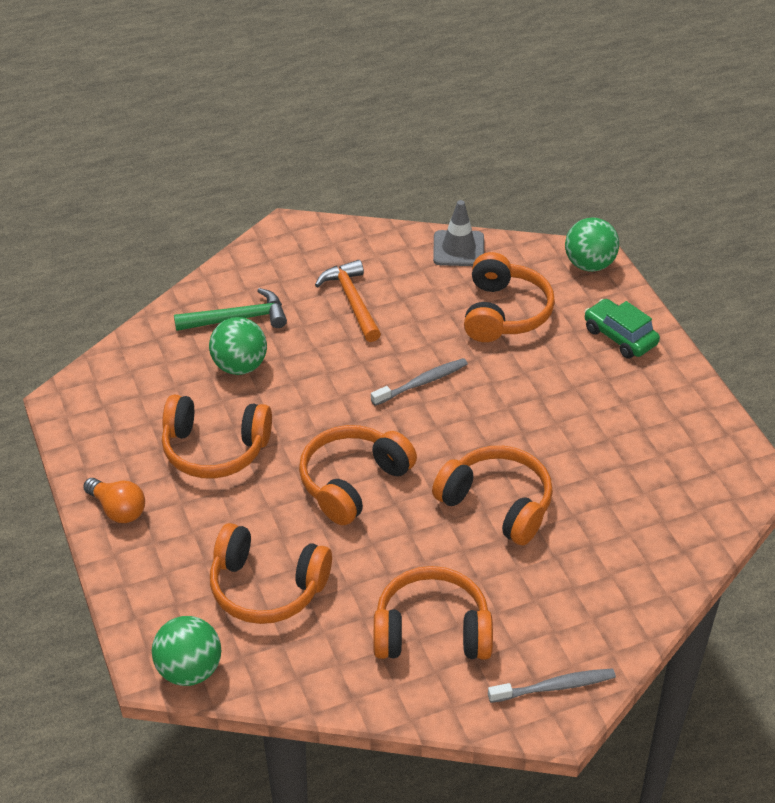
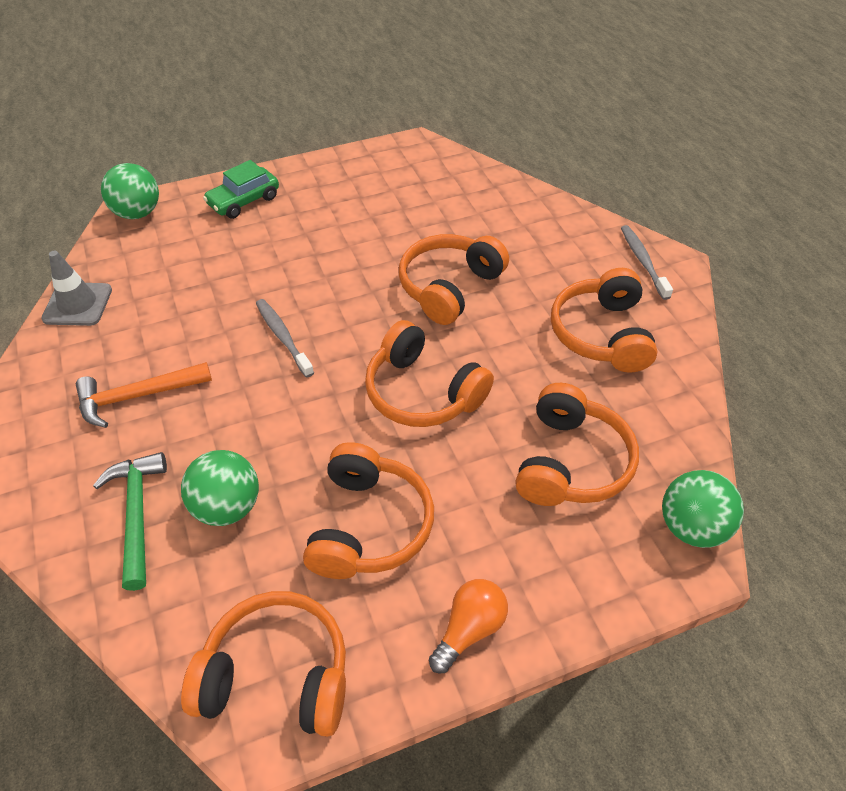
camera: 90 degrees left, 5 degrees up
orange headphones [464,252,555,342] -> orange headphones moved to [181,591,346,737]

